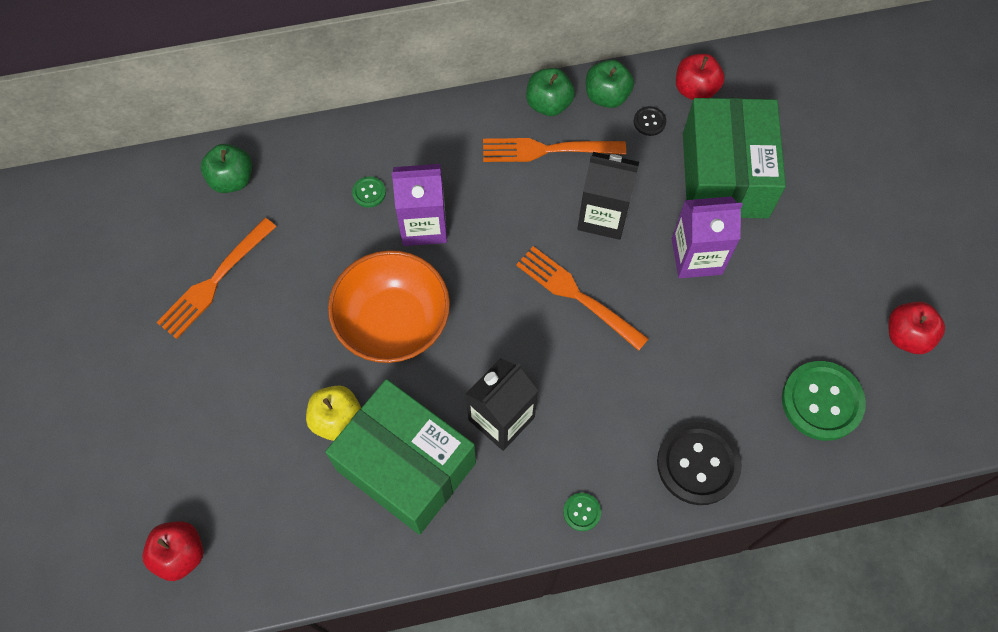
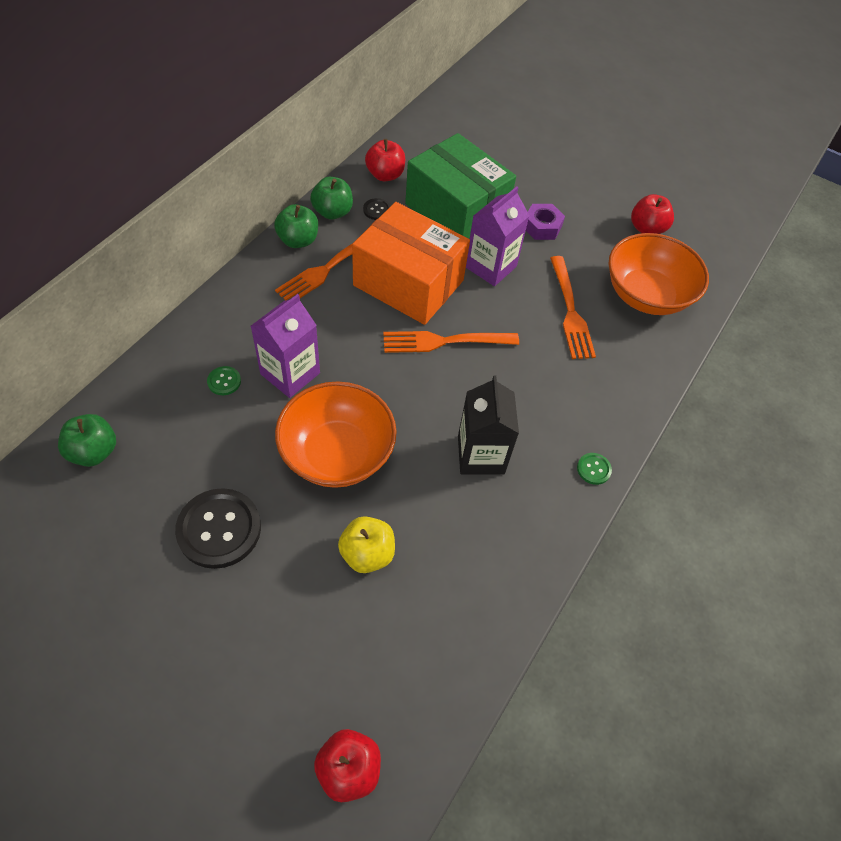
camera: 50 degrees left, 10 degrees down
orange fork [156,218,276,339] -> orange fork moved to [550,256,596,359]
green box [325,379,476,535] -> none
black carton [577,152,639,240] -> orange box [352,202,470,325]
black button [657,422,742,505] -> black button moved to [175,488,261,569]
green button [782,361,866,441] -> orange bowl [608,233,709,315]
none -> purple nut [526,204,565,240]

